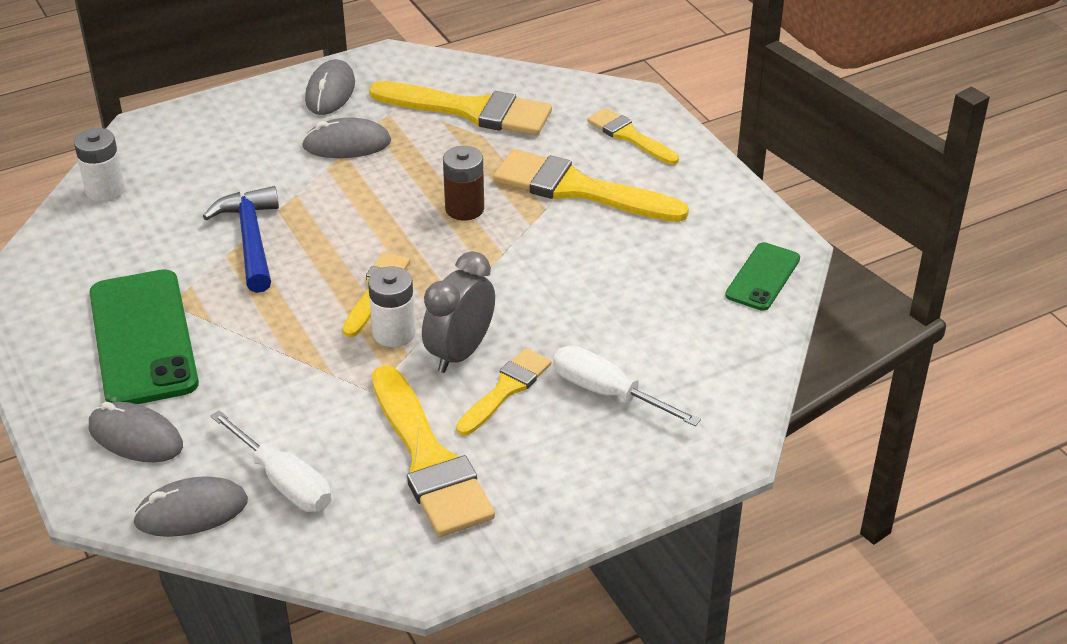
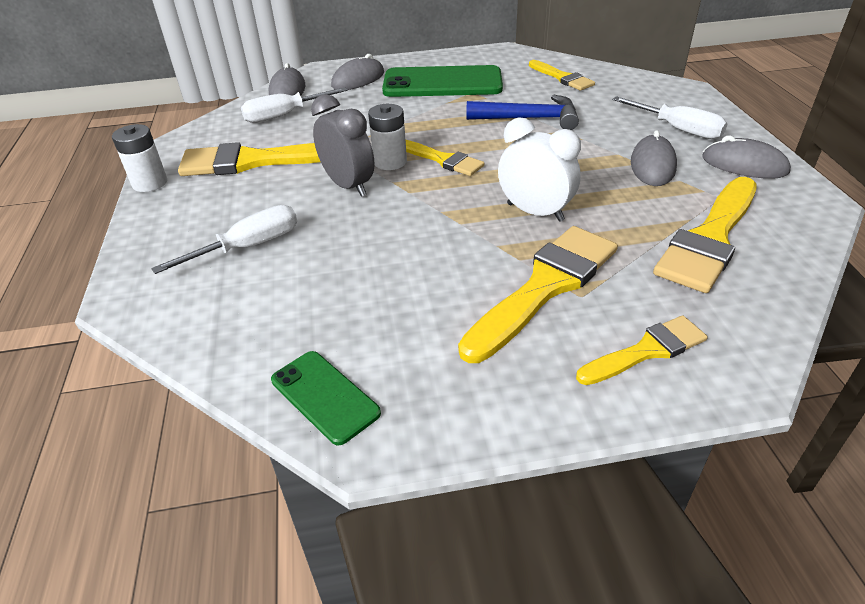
camera: 110 degrees right, 0 degrees up
white battery [74,128,125,202] -> white battery moved to [112,124,167,192]
brown battery [443,146,484,220] -> white clock [498,117,581,222]
yellow brush [456,348,551,436] -> yellow brush moved to [529,60,595,91]
none -> white screwdriver [612,96,727,139]

